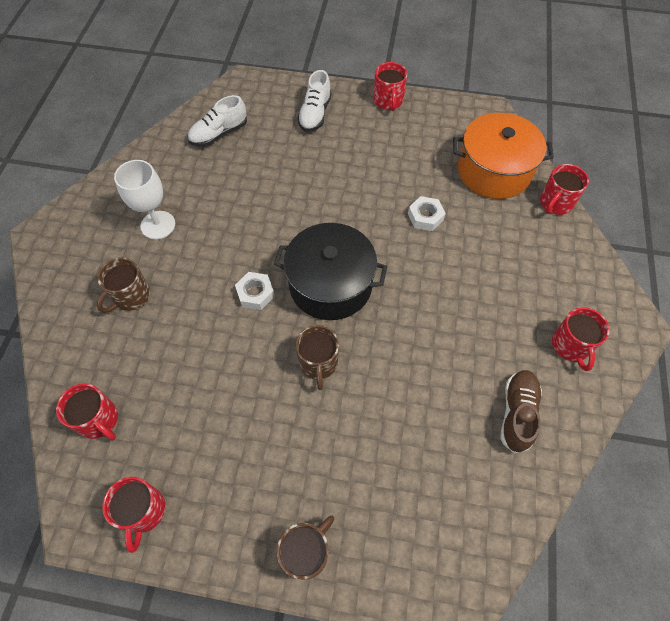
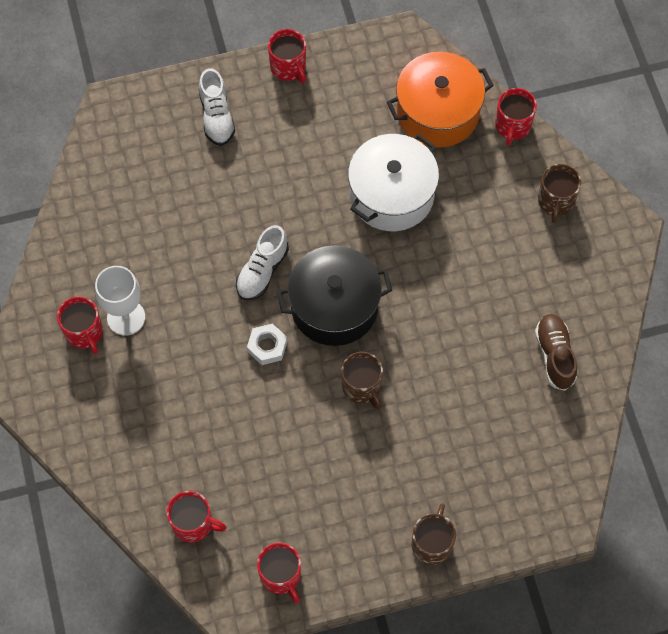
camera: 25 degrees left, 5 degrees up
brown mug [97,258,150,313] -> brown mug moved to [538,164,581,223]
white shoe [188,95,247,146] -> white shoe moved to [236,225,289,300]
white nut [408,196,446,231] -> white pot [348,134,439,231]
red mug [552,307,610,371] -> red mug moved to [57,297,103,354]

